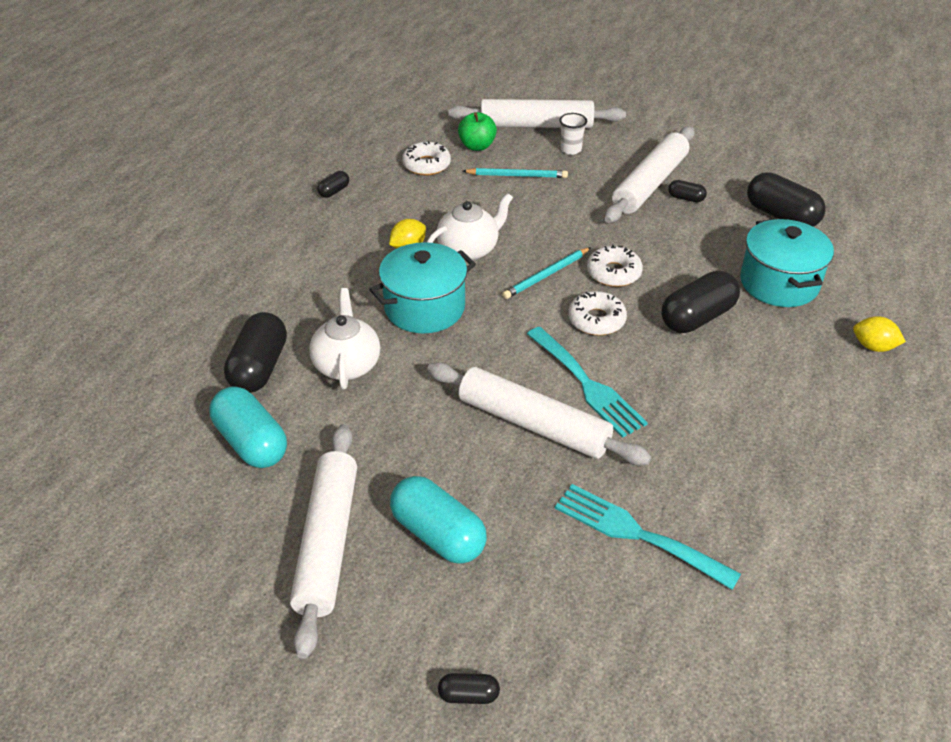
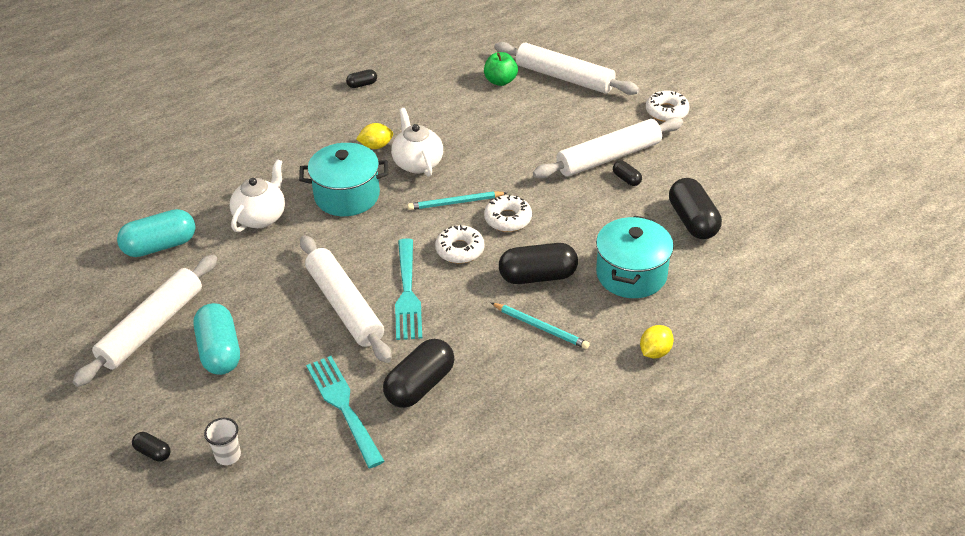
camera: 30 degrees right, 0 degrees up
turquoise capsule [209,386,287,468] -> turquoise capsule turned 75 degrees clockwise [117,209,196,257]
black capsule [224,312,287,393] -> black capsule moved to [383,339,454,408]
white donut [402,141,451,175] -> white donut moved to [646,91,690,122]
white teapot [427,193,513,261] -> white teapot turned 105 degrees counterclockwise [391,108,443,177]
turquoise pencil [463,168,568,178] -> turquoise pencil moved to [491,303,590,349]
white cup [559,113,587,155] -> white cup moved to [204,418,241,465]
yellow lemon [853,316,906,352] -> yellow lemon turned 75 degrees clockwise [640,325,674,359]

